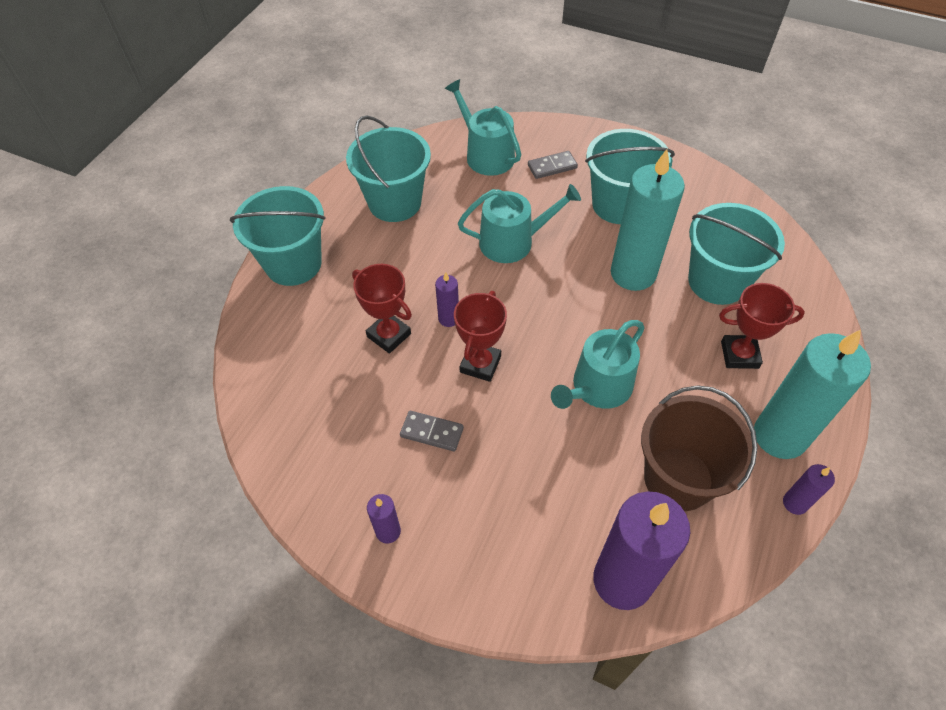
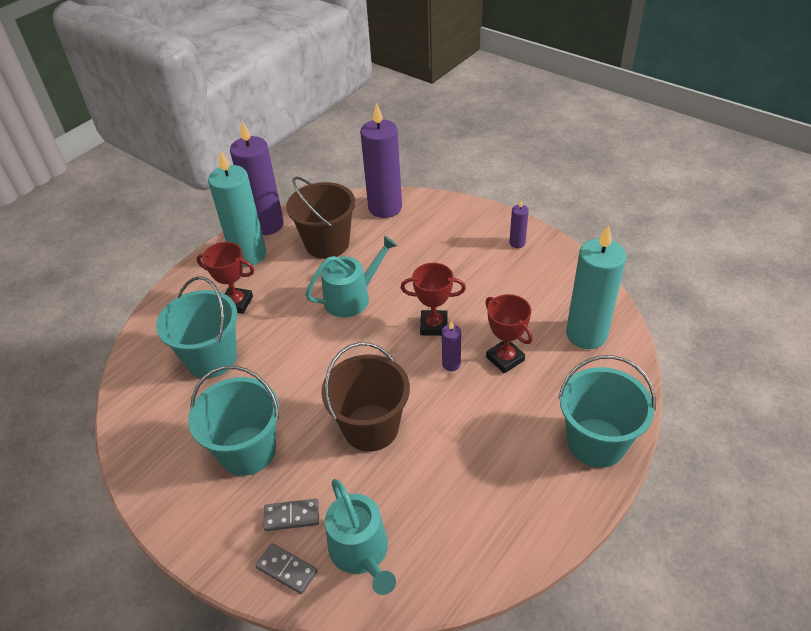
camera: 165 degrees left, 10 degrees down
turquoise bucket [346,116,431,222] -> none
grey domino [400,411,464,452] -> grey domino moved to [255,543,318,594]
red trophy [454,291,507,382] -> red trophy turned 60 degrees clockwise [401,263,466,336]
turquoise watering can [458,184,581,263] -> brown bucket [321,342,410,452]
turquoise candle [611,149,685,291] -> turquoise candle moved to [566,225,626,349]
purple candle [783,464,835,515] -> purple candle [230,121,284,235], size x2.26

